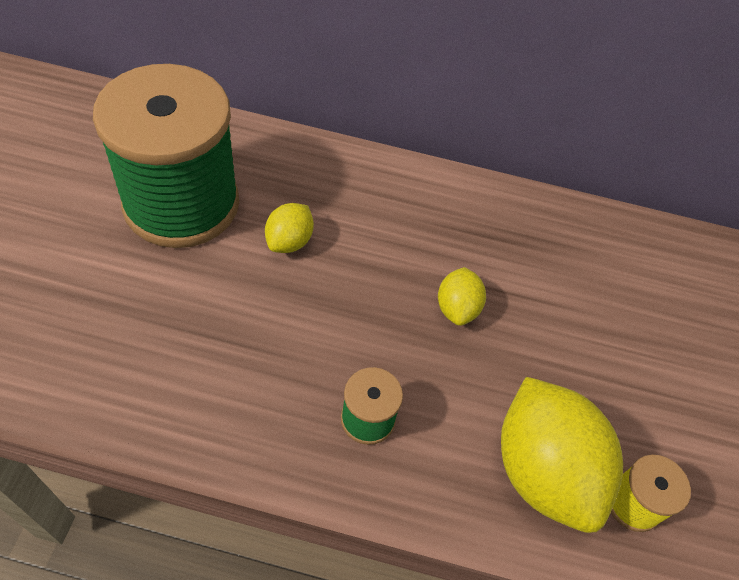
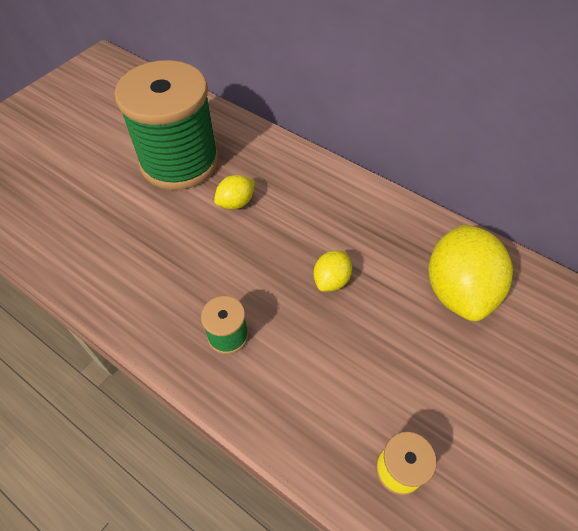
camera: 30 degrees right, 0 degrees up
yellow lemon [501,377,623,533] -> yellow lemon moved to [429,224,513,321]

